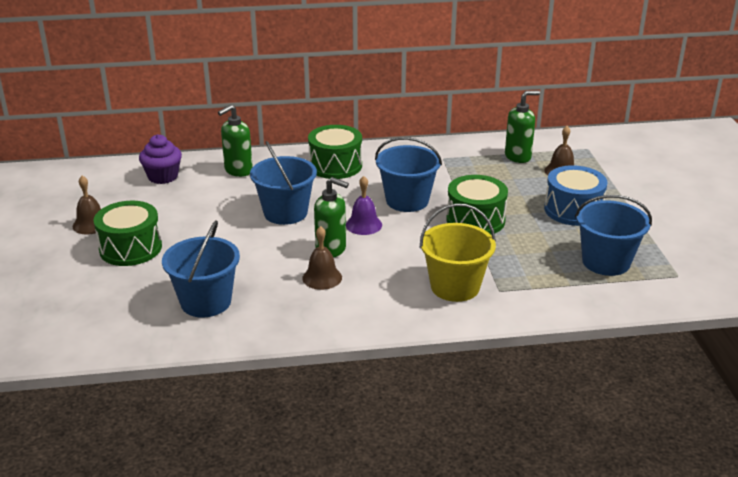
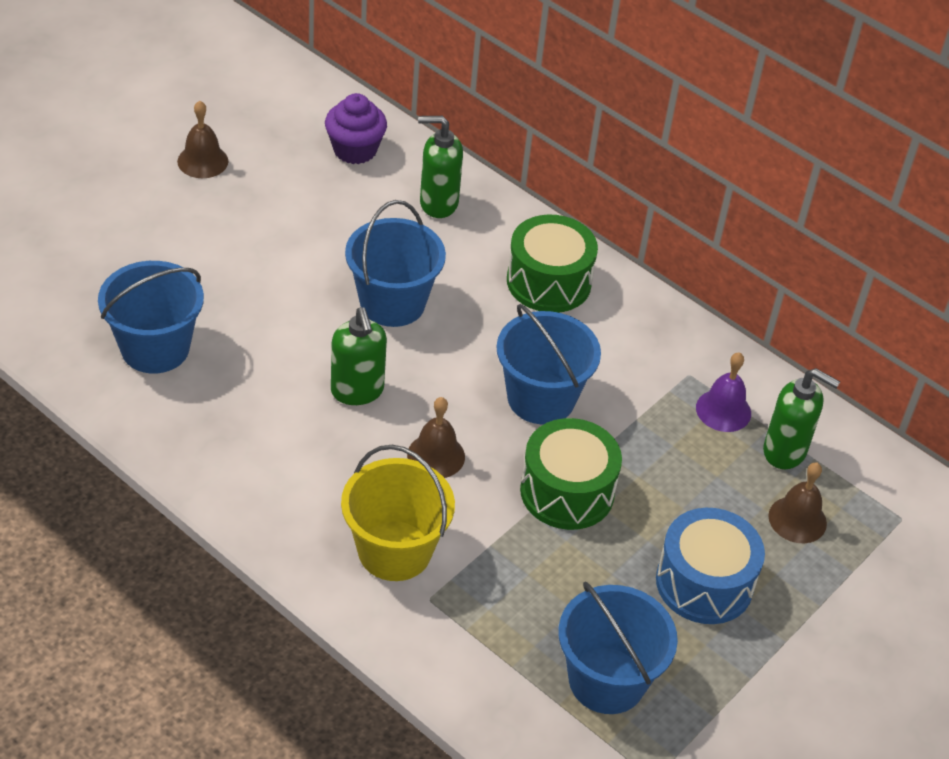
camera: 45 degrees right, 15 degrees up
green drum [93,201,162,266] -> none
brown bell [302,226,342,290] -> brown bell moved to [407,397,465,478]
purple bell [346,176,382,235] -> purple bell moved to [696,352,751,432]

